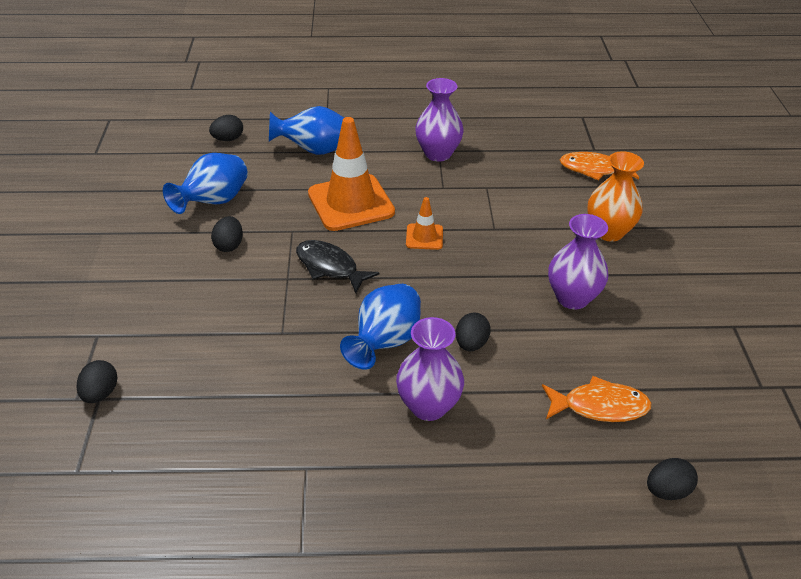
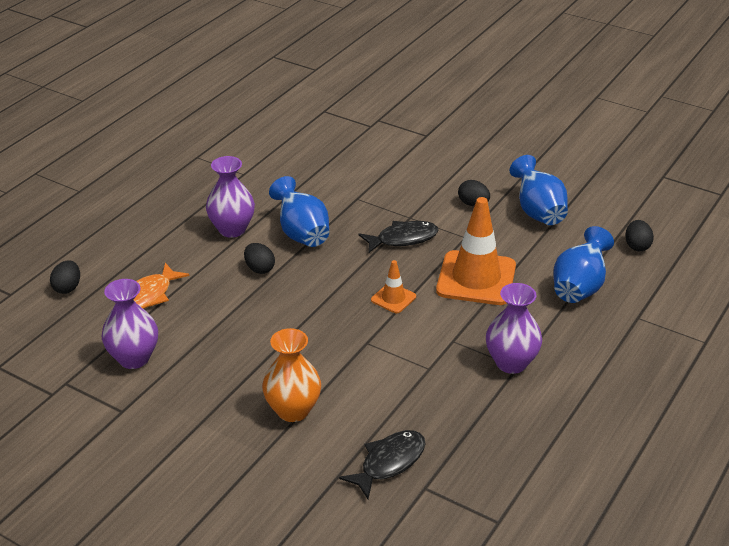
camera: 125 degrees right, 5 degrees down
black egg [77,360,117,403] -> none
purple vase [548,214,608,309] -> purple vase moved to [102,279,158,369]
orange fish [560,152,639,181] -> black fish [339,430,425,499]

